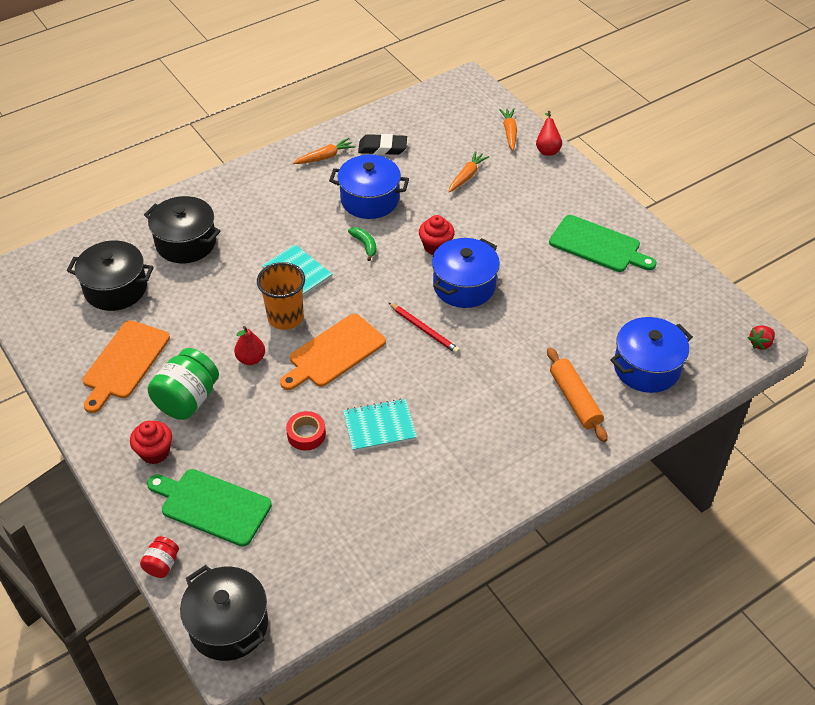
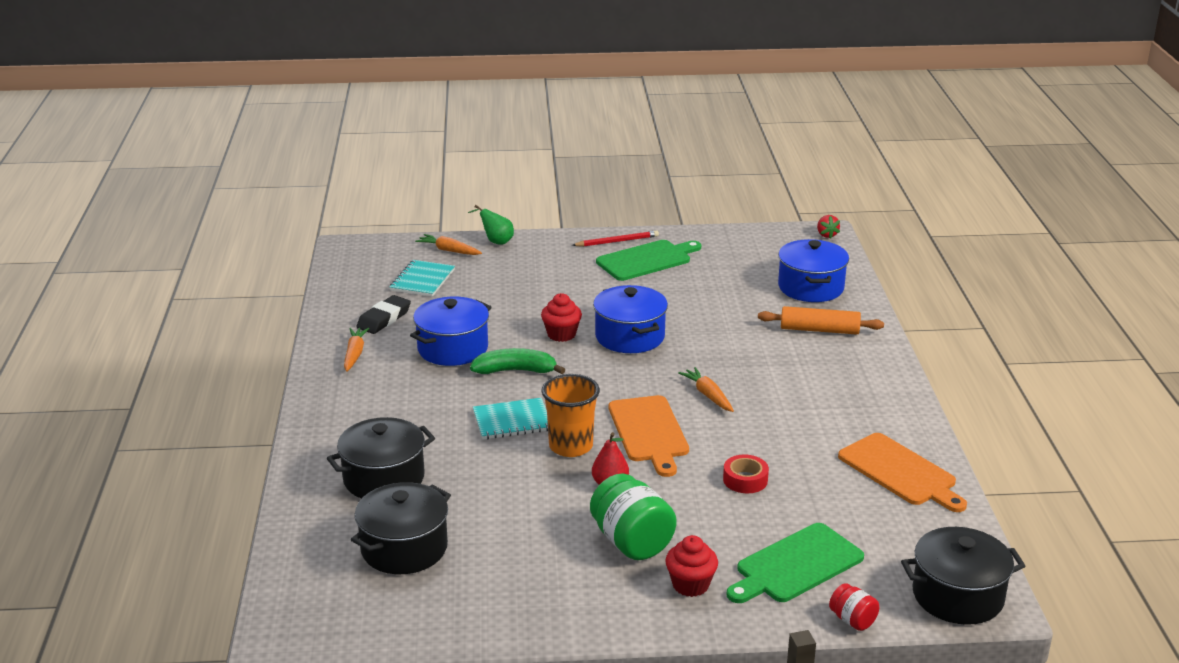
camera: 60 degrees left, 20 degrees down
orange cutting board [83,320,170,413] -> orange cutting board moved to [838,433,967,512]
turquoise notebook [343,399,417,452] -> turquoise notebook moved to [390,260,455,297]
green banana [348,227,377,261] -> green banana [470,348,565,374], size x1.63
red pencil [389,303,460,354] -> red pencil moved to [572,230,659,247]
orange carrot [448,151,489,192] -> orange carrot moved to [678,367,734,412]
red pear [536,111,562,156] -> green pear [468,205,514,245]

